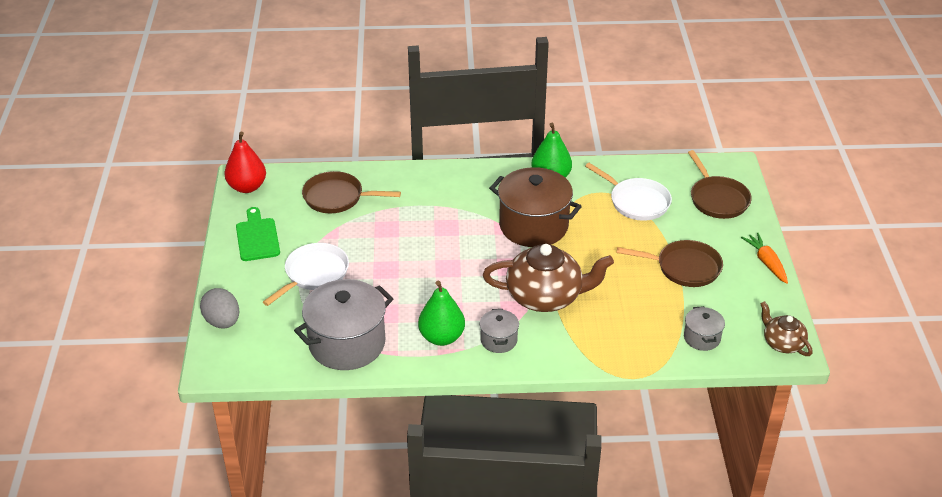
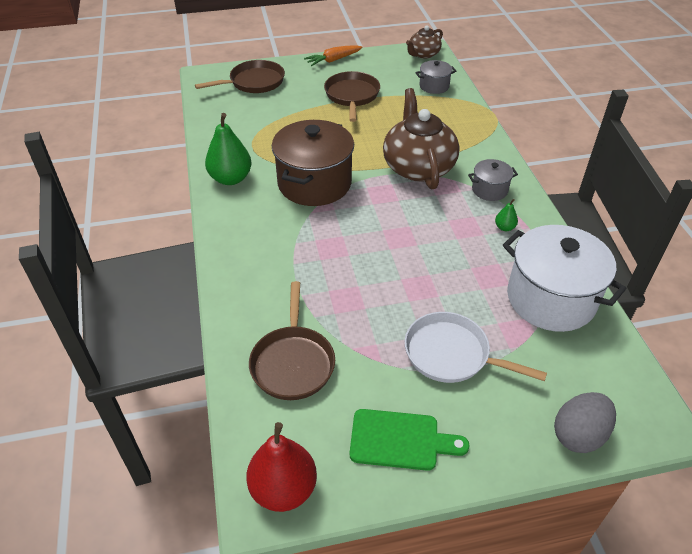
camera: 100 degrees left, 5 degrees up
green cutting board [236,207,280,261] -> green cutting board turned 150 degrees counterclockwise [350,409,470,471]
grey pot [294,279,393,370] -> white pot [503,225,626,332]
green pear [418,281,465,346] -> green pear [495,199,518,231], size x0.46
white pan [585,163,672,221] -> none

